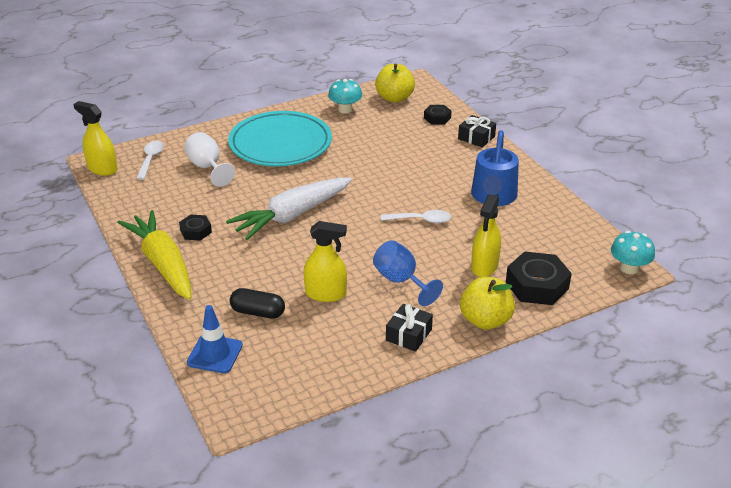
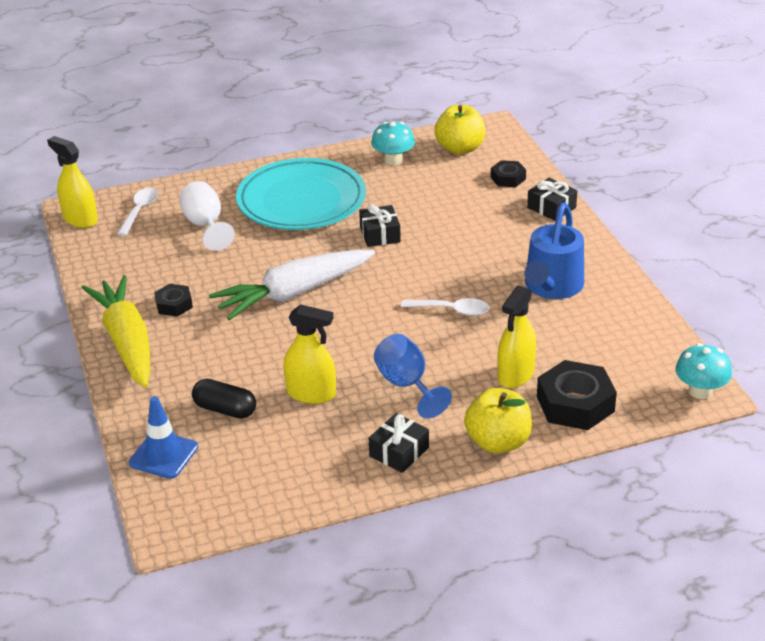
camera: 10 degrees right, 0 degrees up
none -> black gift [359,204,401,247]

